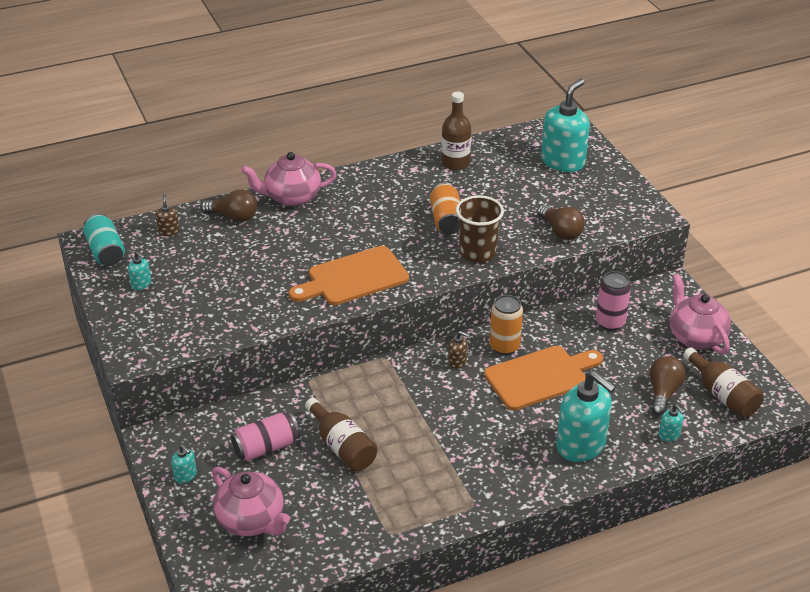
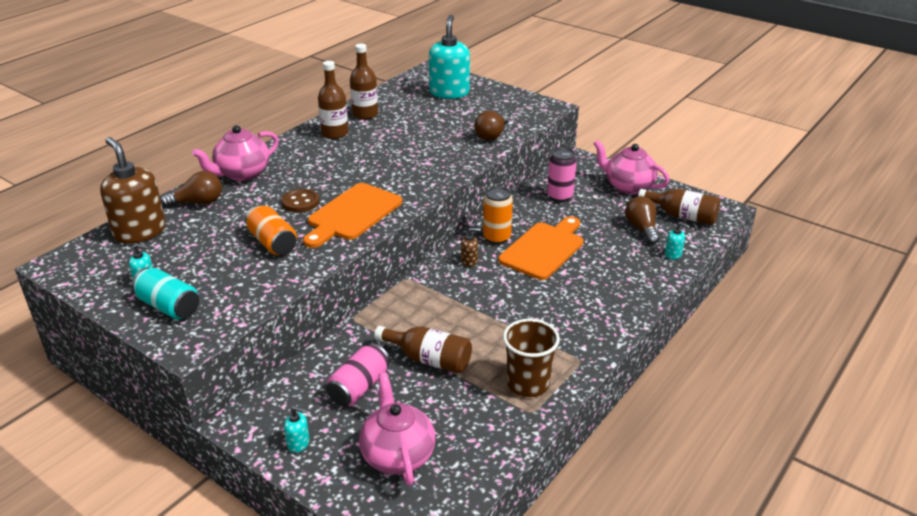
camera: 30 degrees left, 5 degrees down
turquoise can [83,214,125,266] -> turquoise can moved to [132,268,199,320]
brown soap dispenser [156,194,179,236] -> brown soap dispenser [100,137,166,243], size x2.33
pink teapot [212,467,290,536] -> pink teapot turned 120 degrees counterclockwise [359,372,436,486]
orange can [430,182,460,235] -> orange can moved to [245,205,297,255]
brown cup [456,195,504,263] -> brown cup moved to [503,319,560,397]
brown light bulb [537,205,585,240] -> brown light bulb turned 90 degrees clockwise [474,111,509,140]
turquoise soap dispenser [556,371,616,462] -> none
none -> brown button [282,189,319,212]
none -> brown bottle [318,61,348,139]

